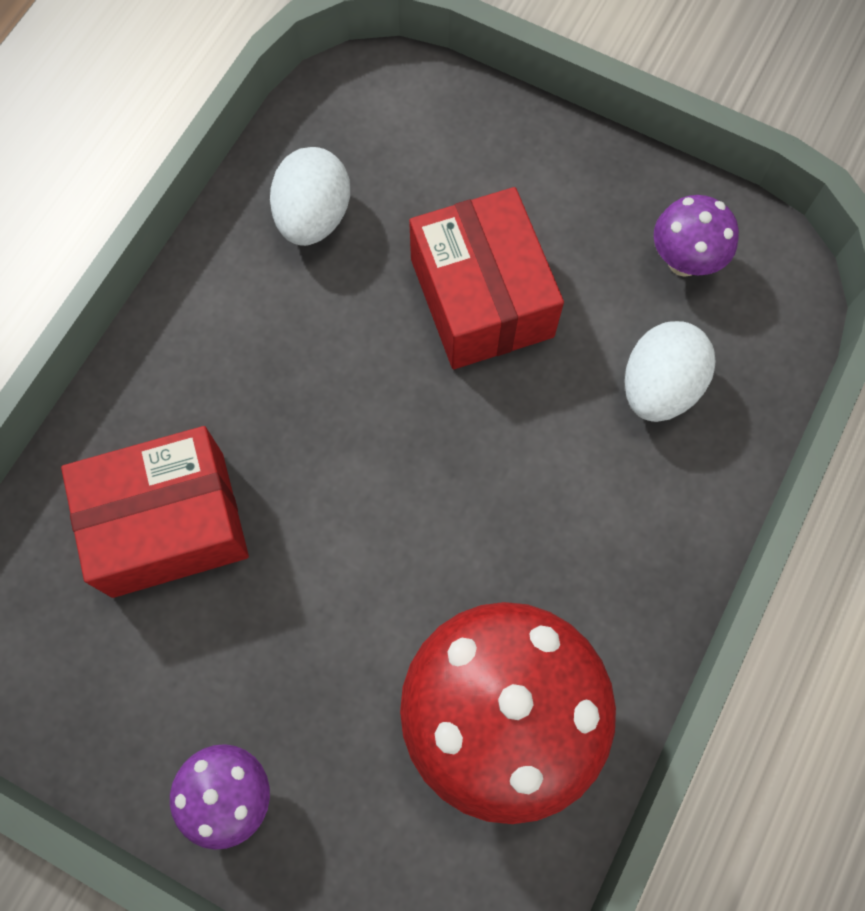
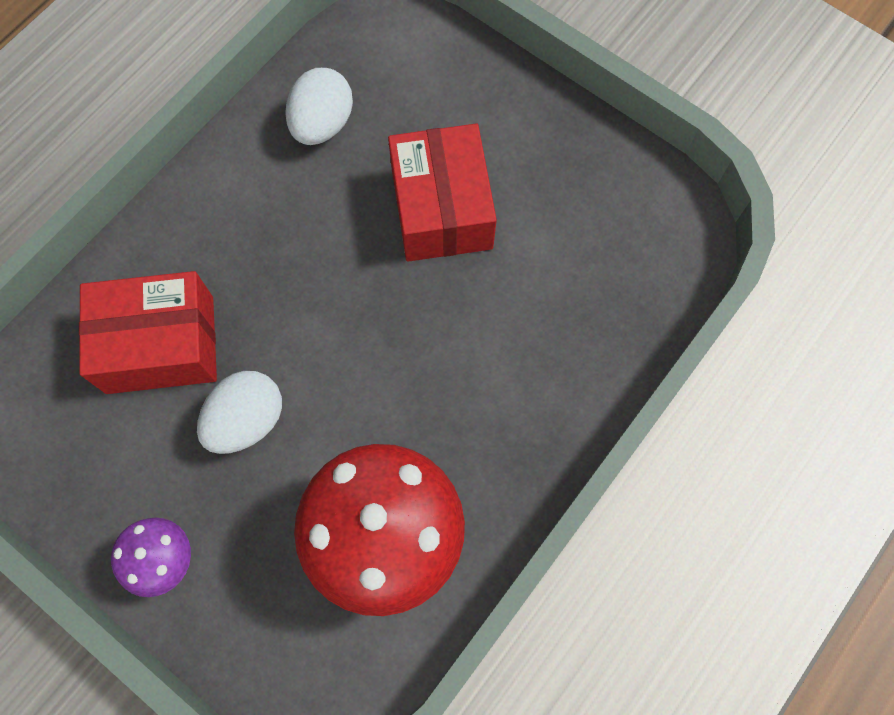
camera: 10 degrees right, 0 degrees up
white egg [625,321,715,422] -> white egg moved to [197,371,282,454]
purple mushroom [654,195,739,277] -> none

